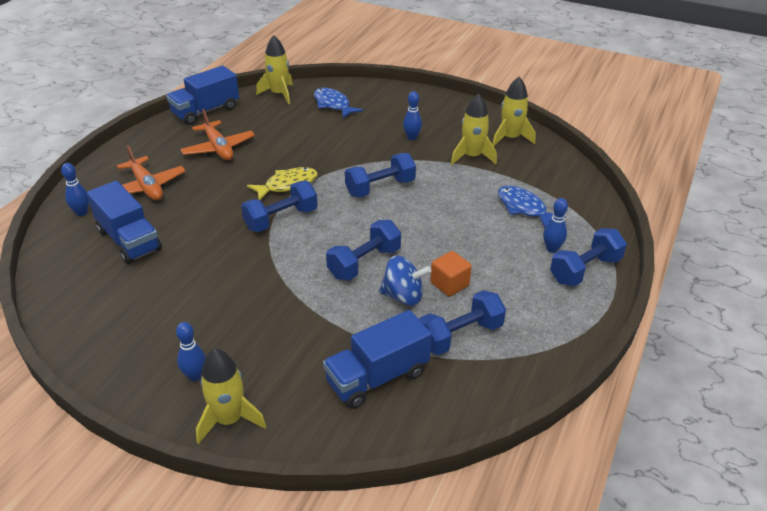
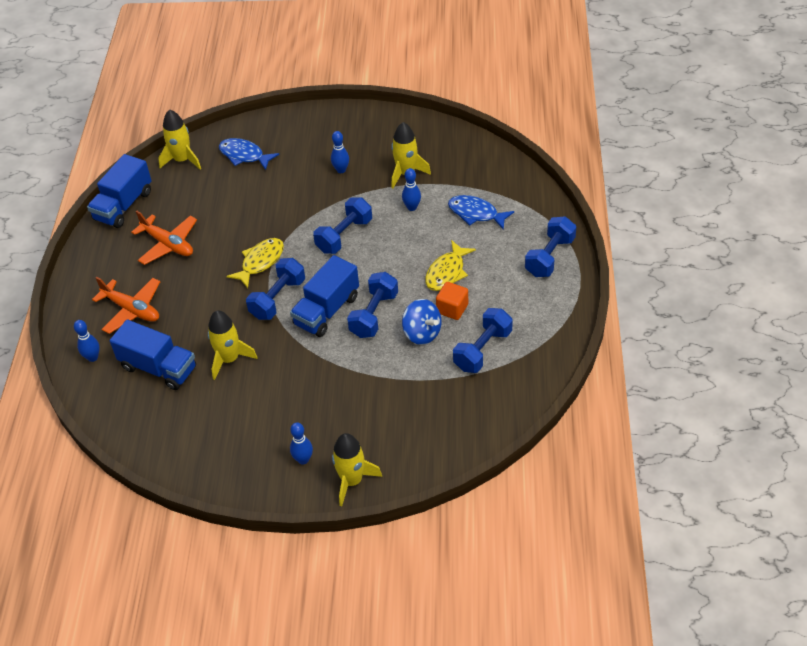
camera: 20 degrees left, 10 degrees up
blue truck [323,310,432,409] -> blue truck moved to [290,255,359,337]
blue spinning top [379,256,431,306] -> blue spinning top turned 60 degrees clockwise [402,299,442,345]
yellow rocket [492,77,535,146] -> yellow rocket moved to [208,310,258,380]
blue bowling pin [543,198,568,253] -> blue bowling pin moved to [402,168,421,211]
none -> yellow fish [425,240,476,291]

